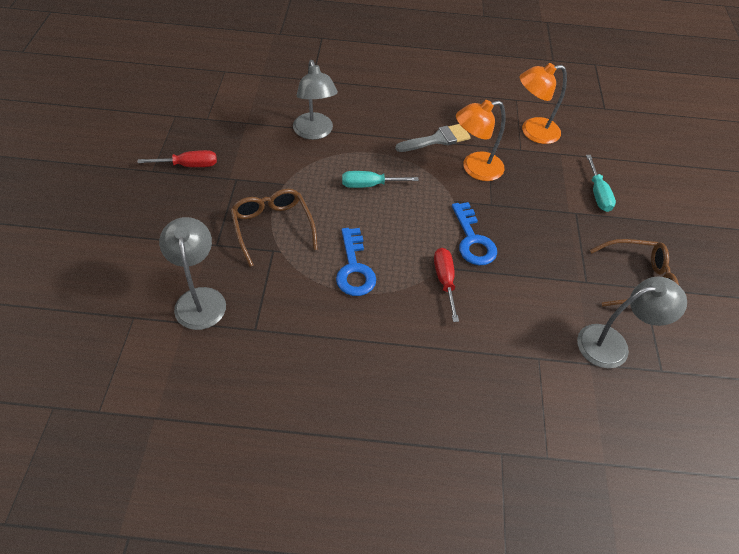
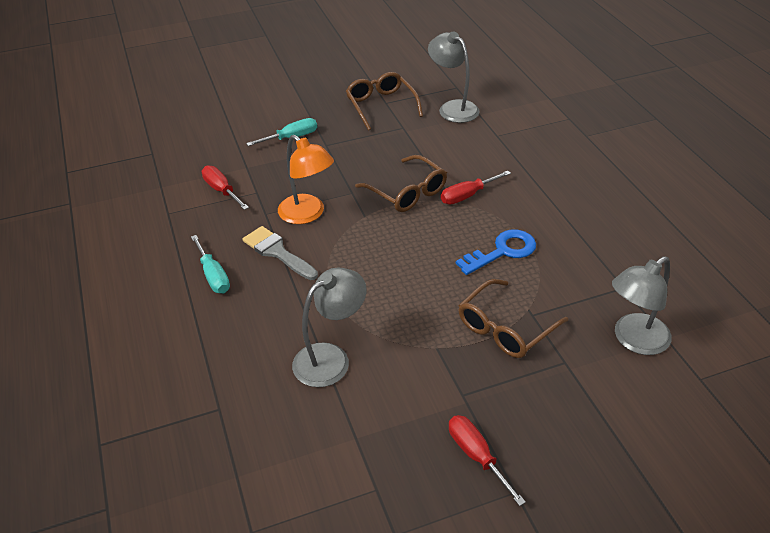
camera: 110 degrees left, 10 degrees down
turquoise screwdriver [342,171,419,188] -> turquoise screwdriver moved to [191,235,230,293]
blue key [452,202,497,265] -> brown glasses [355,155,447,212]
orange lamp [520,63,567,144] -> red screwdriver [202,166,249,210]

